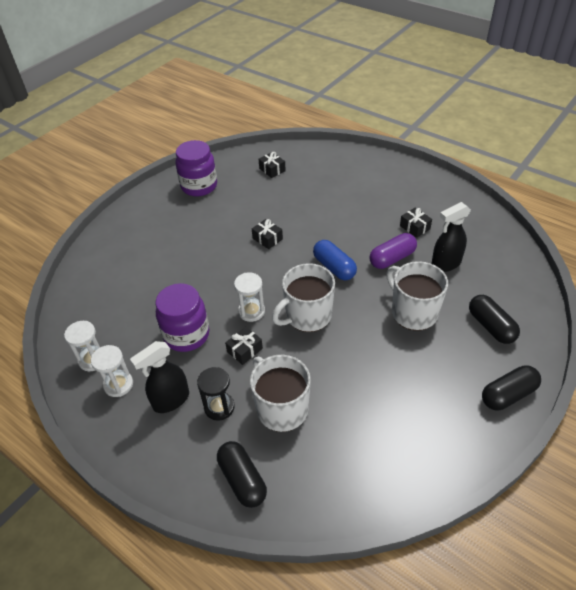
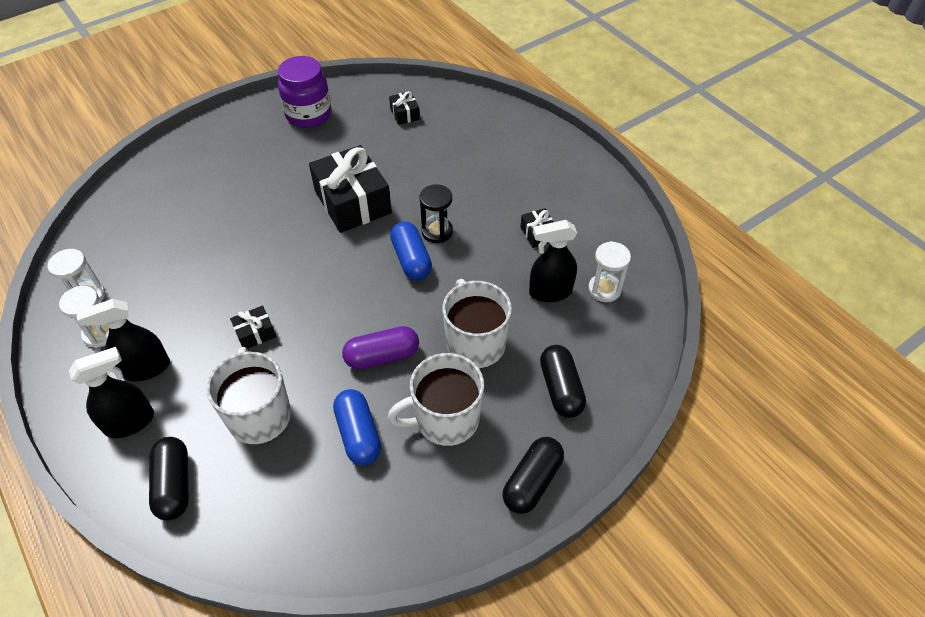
camera: 15 degrees right, 5 degrees up
purple jar [155,283,209,352] -> none
black hourglass [197,367,235,421] -> black hourglass moved to [420,185,453,243]
white hourglass [234,273,265,322] -> white hourglass moved to [588,241,631,302]
black gift [252,219,283,249] -> black gift [309,145,392,233], size x2.22
white mug [272,263,335,332] -> white mug moved to [387,353,484,446]
purple capsule [369,233,417,269] -> purple capsule moved to [342,326,419,369]
black capsule [482,365,541,410] -> black capsule turned 45 degrees counterclockwise [502,437,564,514]
none -> black spray bottle [69,347,154,438]
none -> blue capsule [333,389,381,466]

